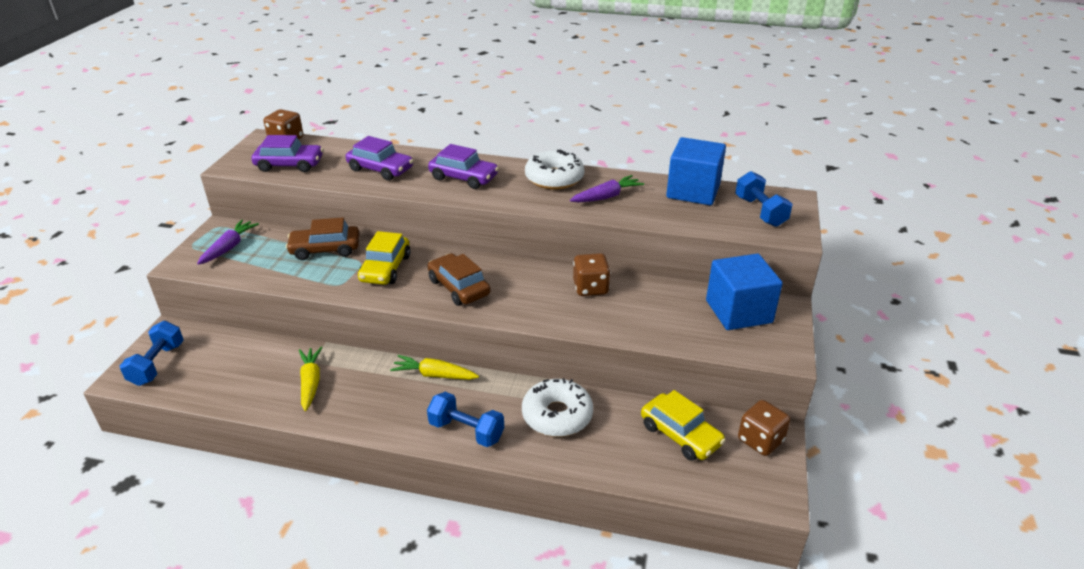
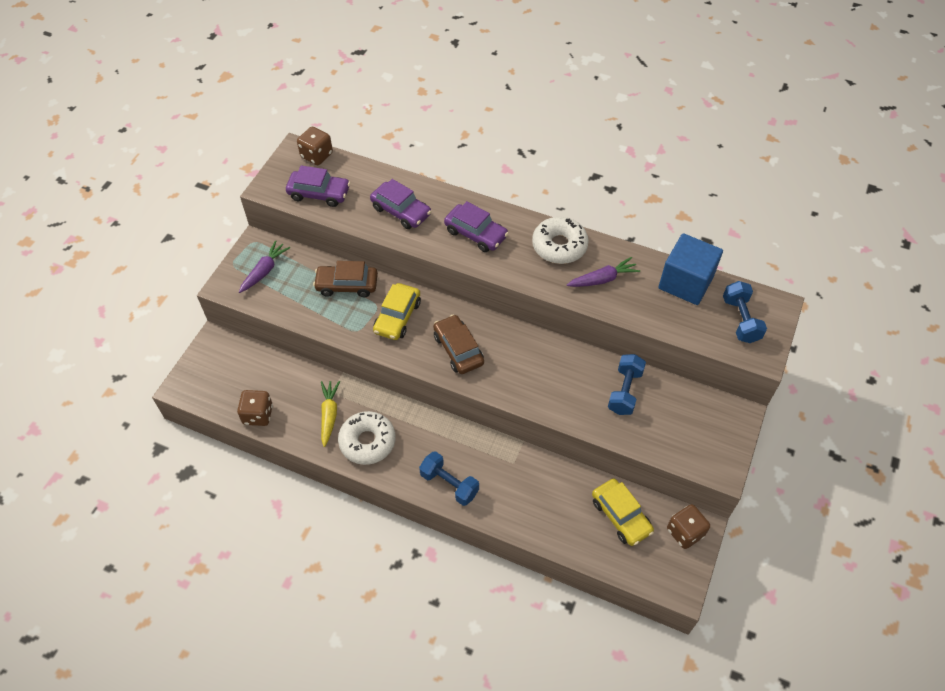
camera: 10 degrees right, 20 degrees up
blue dumbbell [120,321,184,386] -> blue dumbbell moved to [608,354,646,415]
yellow carrot [390,355,479,380] -> none
white donut [522,378,593,437] -> white donut moved to [338,411,395,465]
brown dice [573,253,611,296] -> brown dice moved to [237,390,273,426]
blue cube [706,254,783,330] -> none

